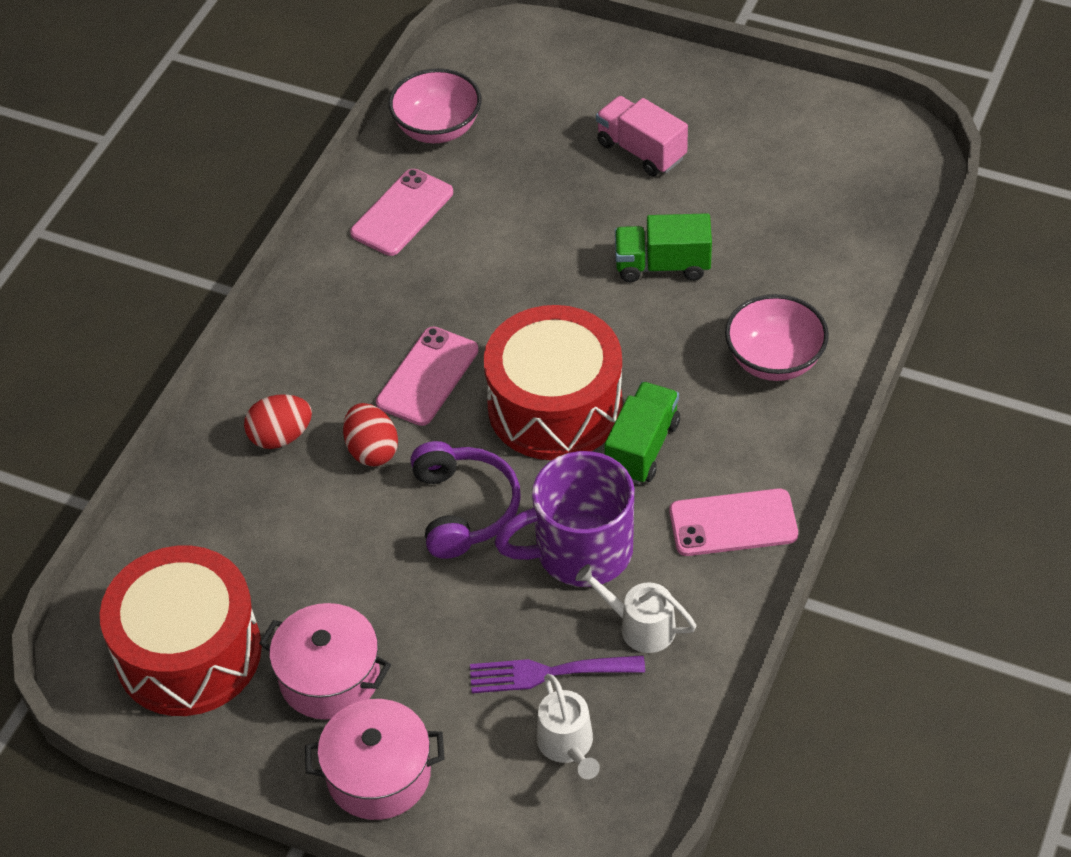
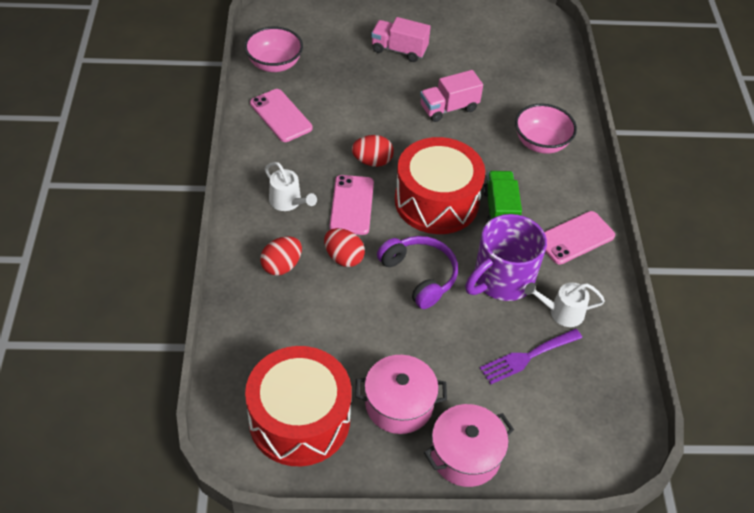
camera: 30 degrees left, 0 degrees up
pink phone [350,169,453,256] -> pink phone turned 45 degrees counterclockwise [250,89,313,142]
white watering can [537,674,600,779] -> white watering can moved to [265,162,317,211]
green truck [615,213,712,282] -> pink truck [420,70,483,122]
none -> red egg [352,135,394,167]

